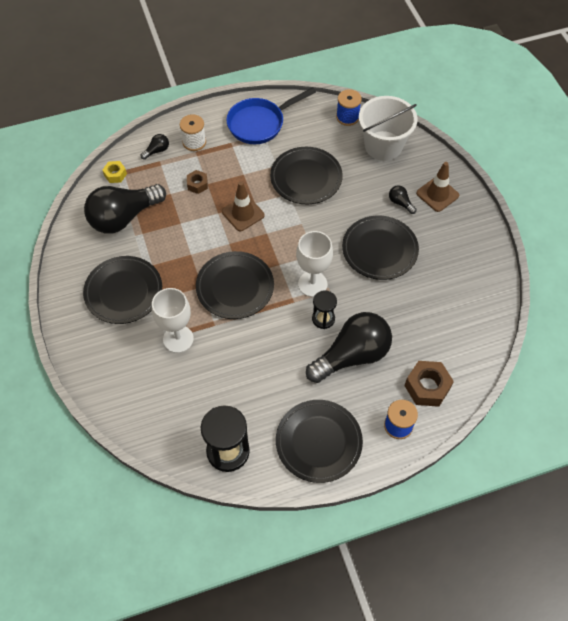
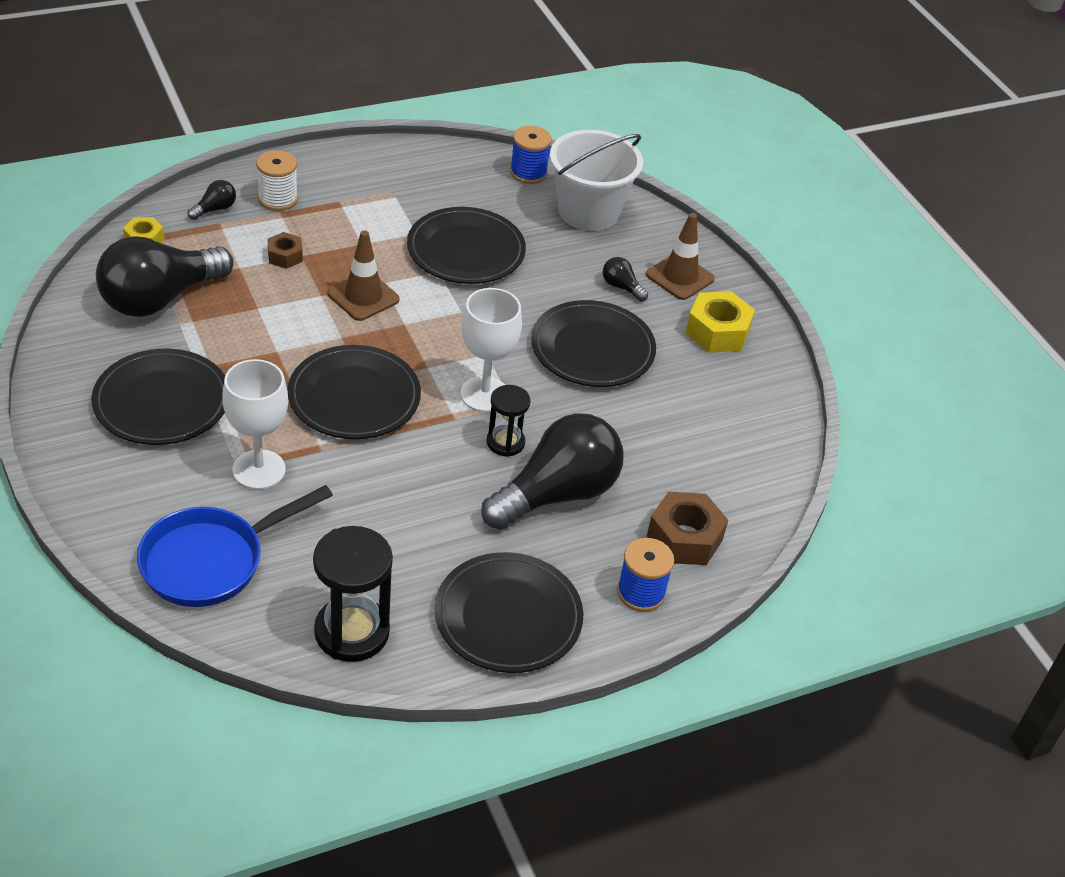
camera: 10 degrees left, 15 degrees down
blue pan [226,87,316,144] -> blue pan moved to [137,485,333,607]
none -> yellow nut [686,291,755,353]

